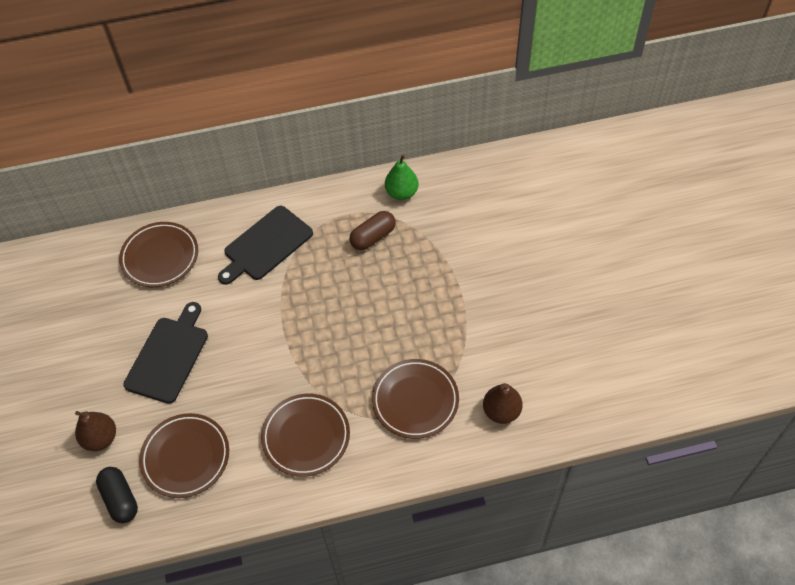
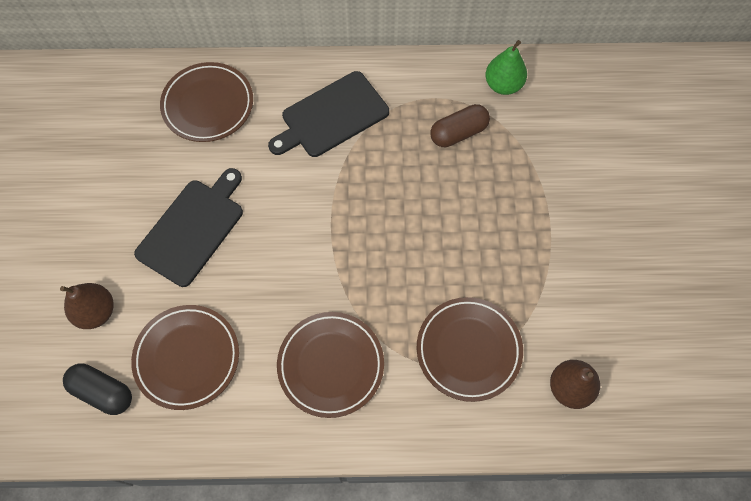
camera: 10 degrees right, 10 degrees up
black capsule [96,467,138,523] -> black capsule turned 45 degrees counterclockwise [63,363,132,415]

